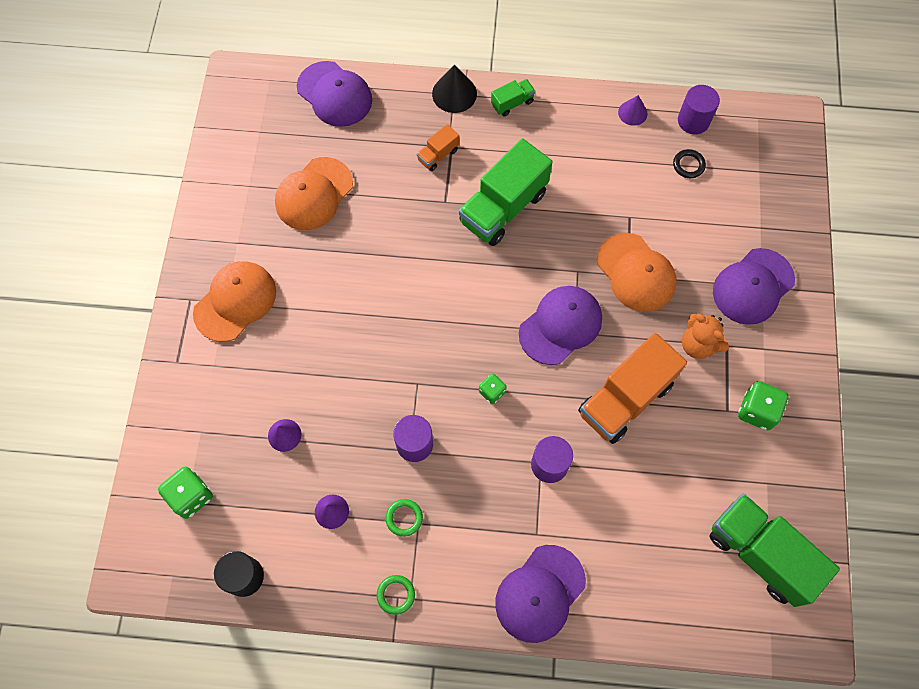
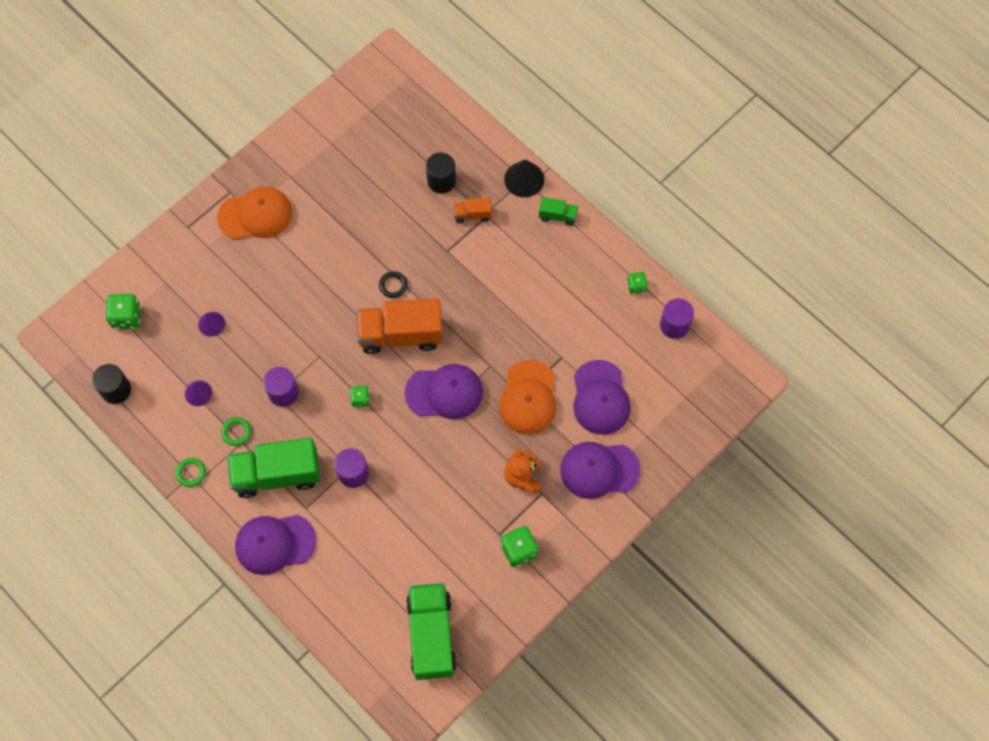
camera: 40 degrees right, 0 degrees up
orange cap [275,157,353,230] -> none
purple cap [297,61,372,127] -> purple cap moved to [573,360,630,435]
green truck [459,138,552,246] -> green truck moved to [227,438,320,498]
orange truck [578,333,687,444] -> orange truck moved to [356,298,443,354]
purple cone [618,95,647,126] -> green dice [627,272,648,294]
black ring [673,149,706,178] -> black ring moved to [379,271,408,298]
none -> black cylinder [426,153,456,194]

